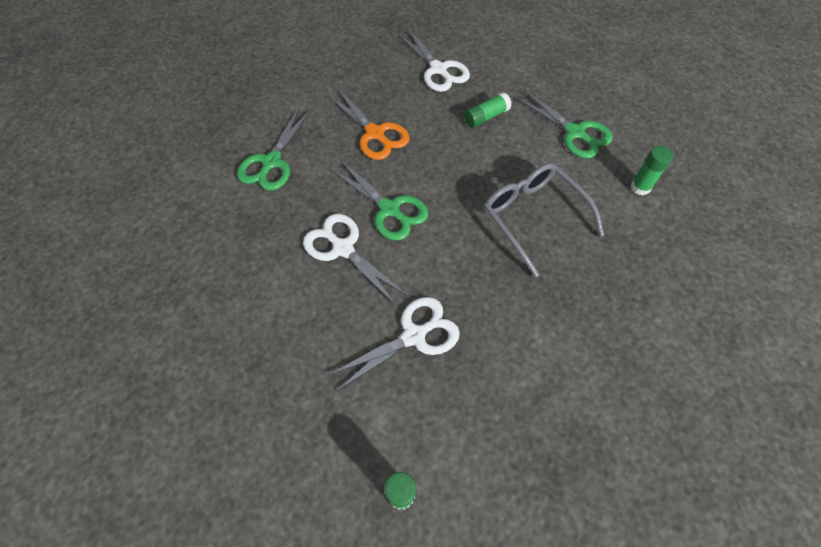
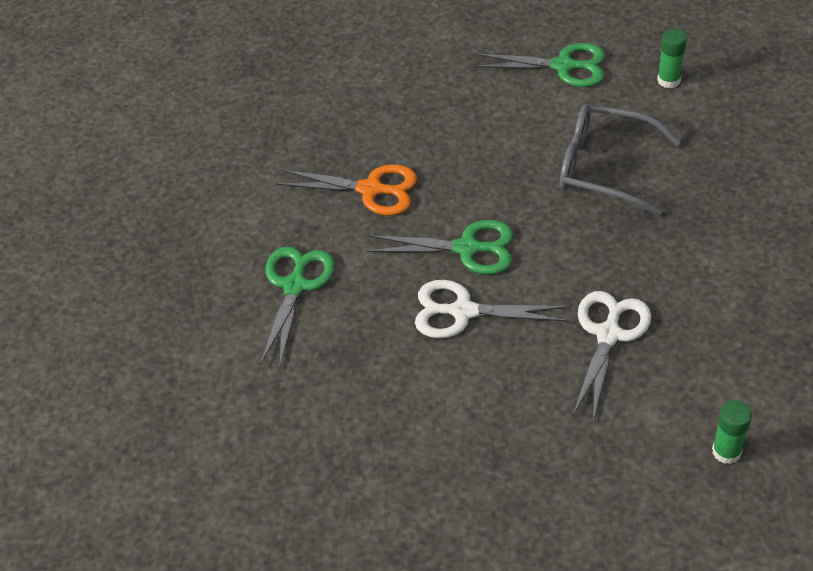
camera: 35 degrees left, 10 degrees down
green scissors [237,108,310,191] -> green scissors turned 150 degrees counterclockwise [260,246,335,369]
white scissors [398,29,470,92] -> none
green glue stick [464,93,512,128] -> none

